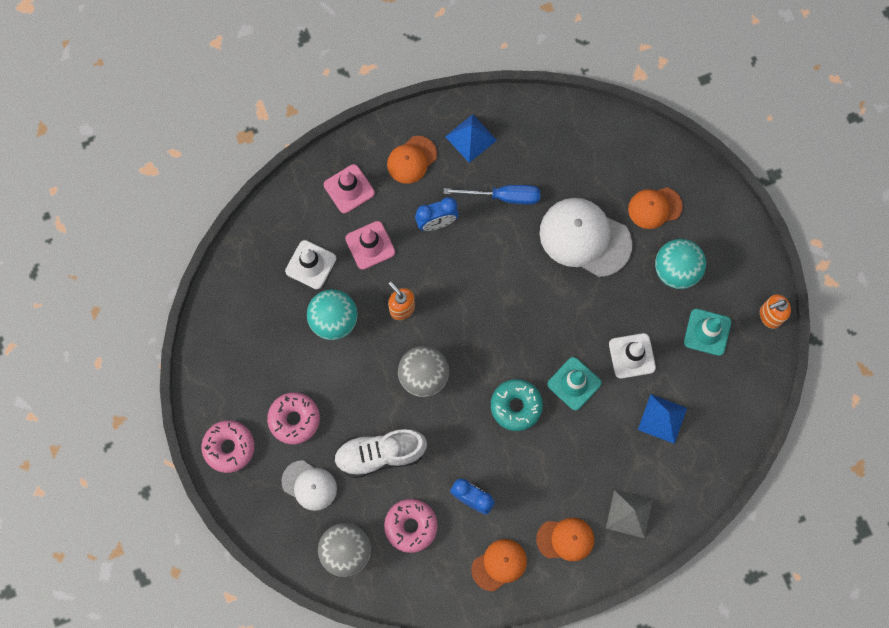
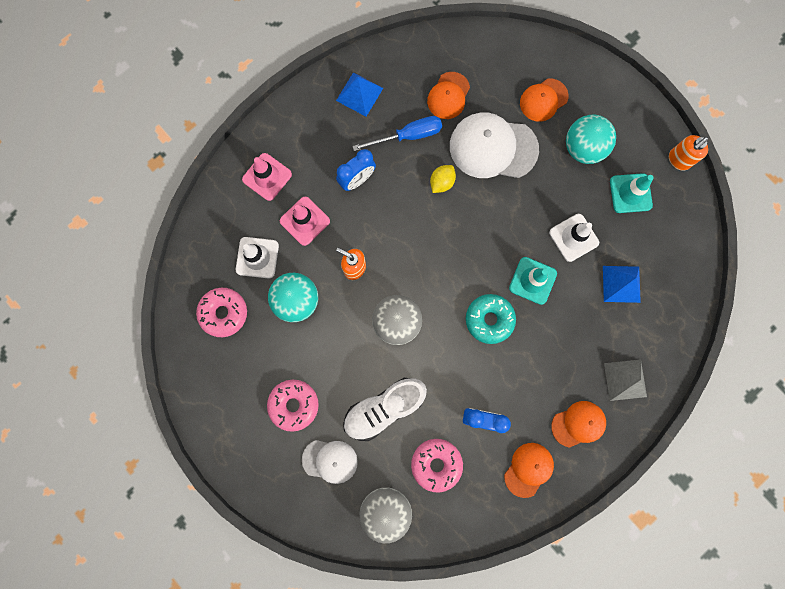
camera: 20 degrees left, 5 degrees up
pink donut [202,420,255,473] -> pink donut moved to [196,288,247,337]
orange cap [387,136,437,184] -> orange cap moved to [427,72,470,119]
none -> yellow lemon [430,165,456,193]

